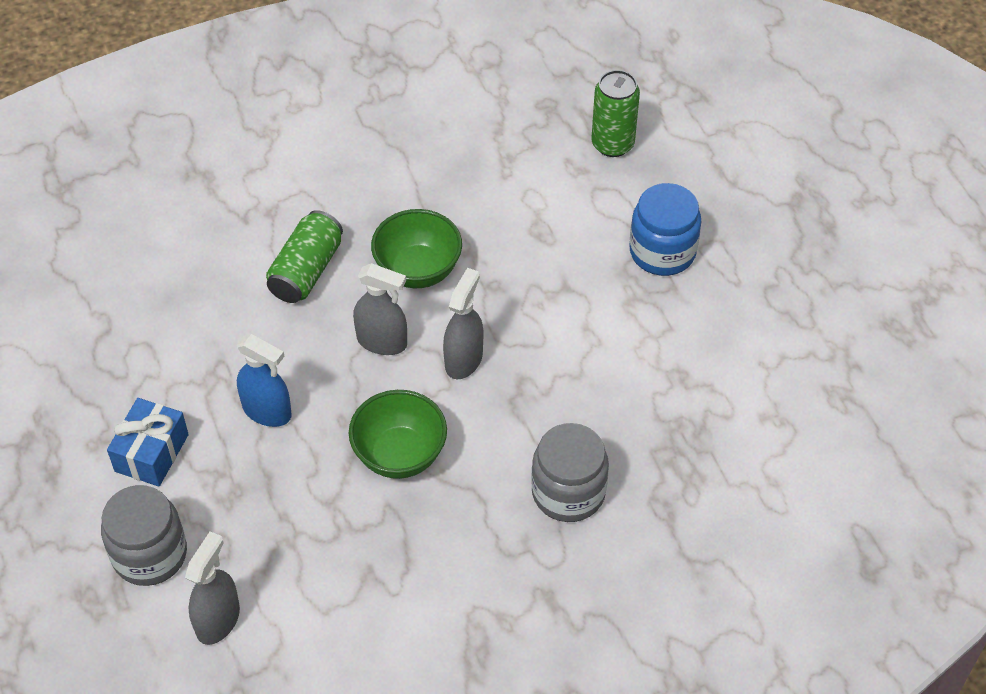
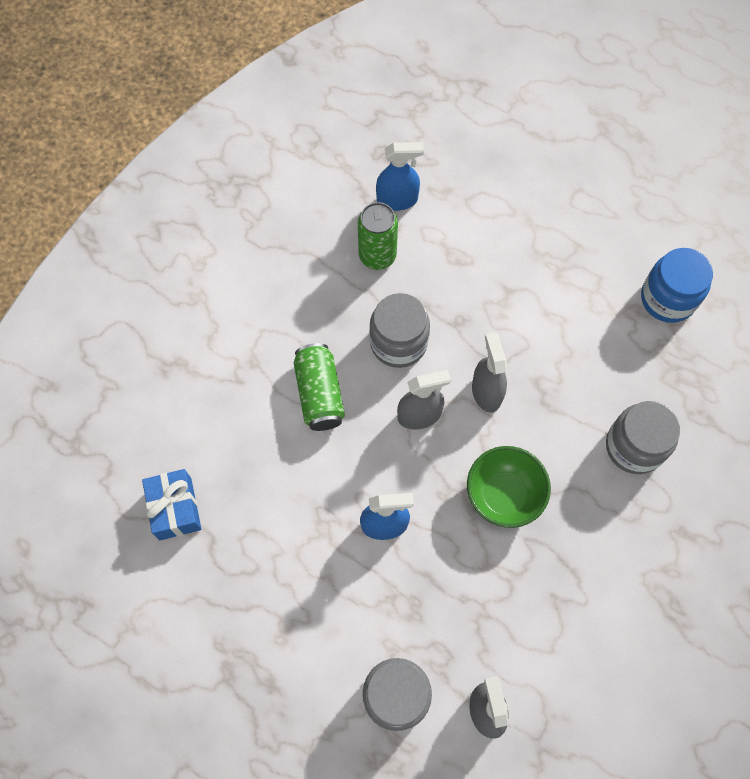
camera: 35 degrees left, 15 degrees up
blue gift [107,398,189,487] -> blue gift moved to [142,469,201,540]
green bowl [371,209,462,288] -> grey jar [369,293,430,368]
green can [591,70,640,157] -> green can moved to [358,202,398,270]
blue jar [629,183,701,276] -> blue jar moved to [641,248,713,323]
none -> blue spray bottle [376,142,424,211]

